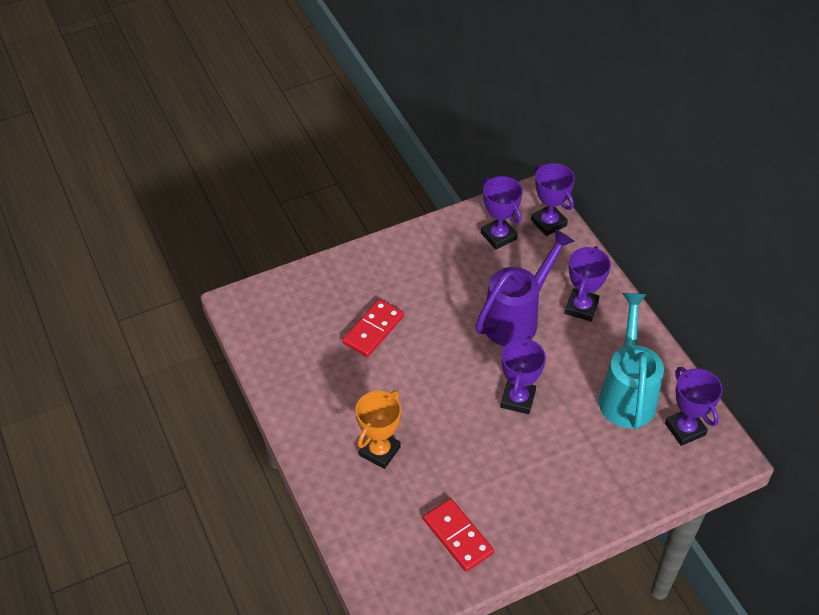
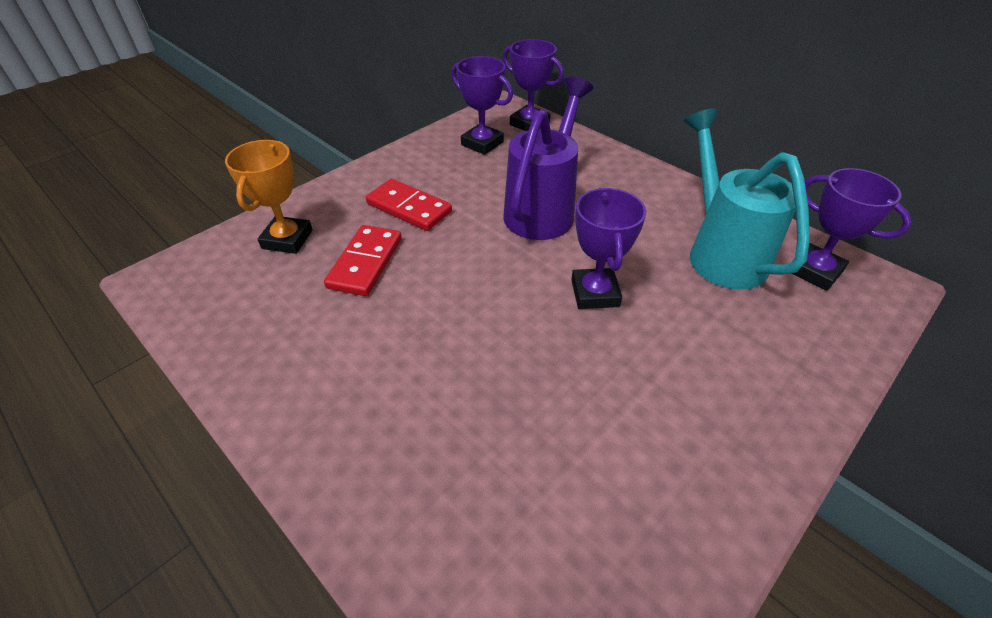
camera: 20 degrees left, 5 degrees down
orange trophy [355,390,401,469] -> orange trophy moved to [225,140,313,254]
red domino [423,498,494,572] -> red domino moved to [366,179,452,231]
purple trophy [565,246,611,321] -> none

